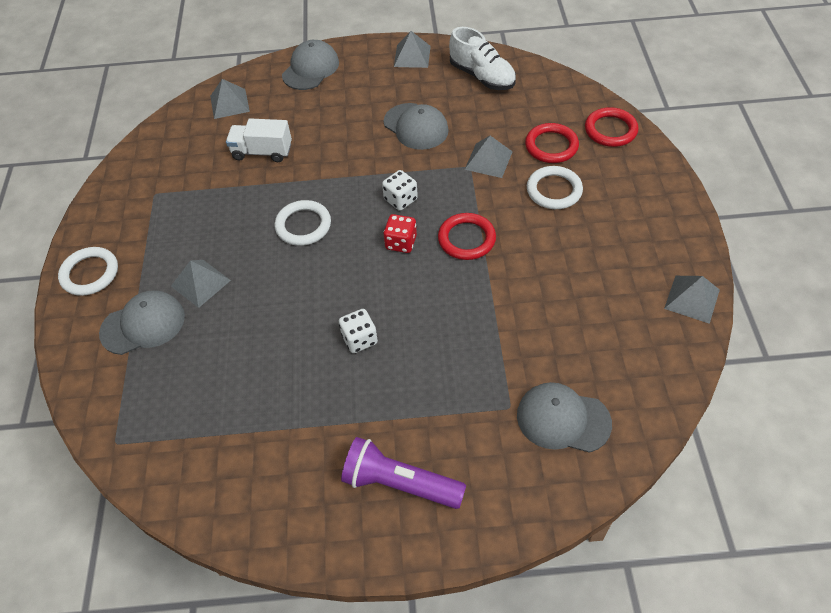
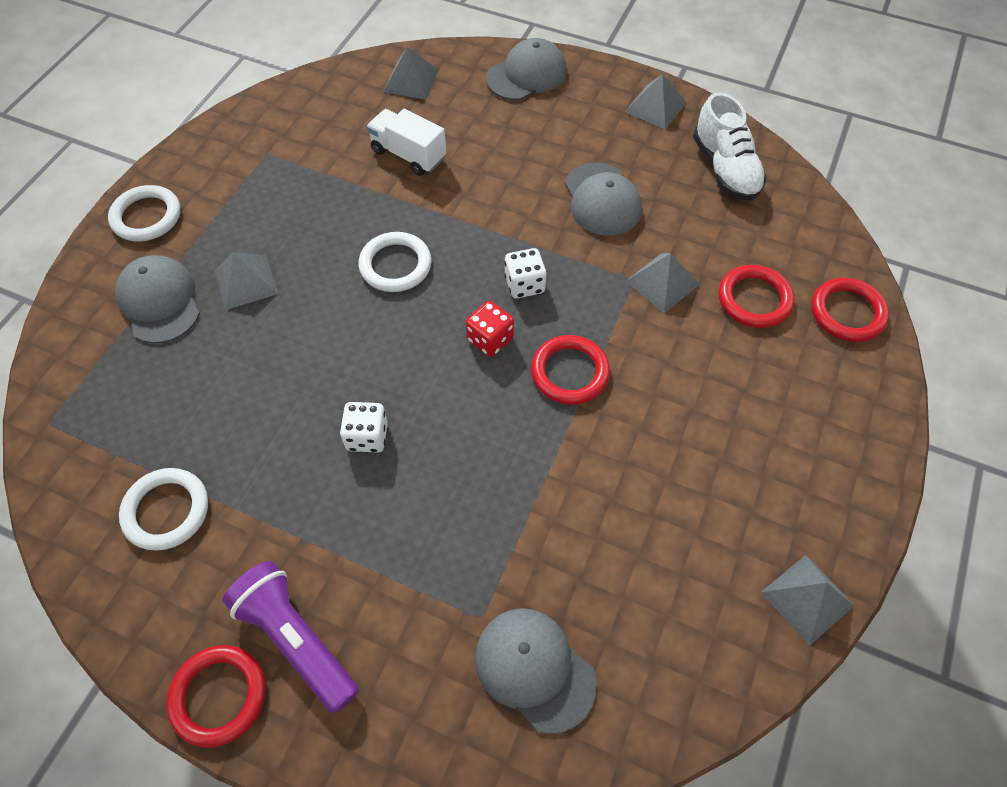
camera: 25 degrees right, 5 degrees up
grey cap [99,290,185,355] -> grey cap turned 120 degrees counterclockwise [115,255,200,343]
white ring [527,166,583,209] -> white ring moved to [119,468,208,551]
none -> red ring [167,645,266,748]

